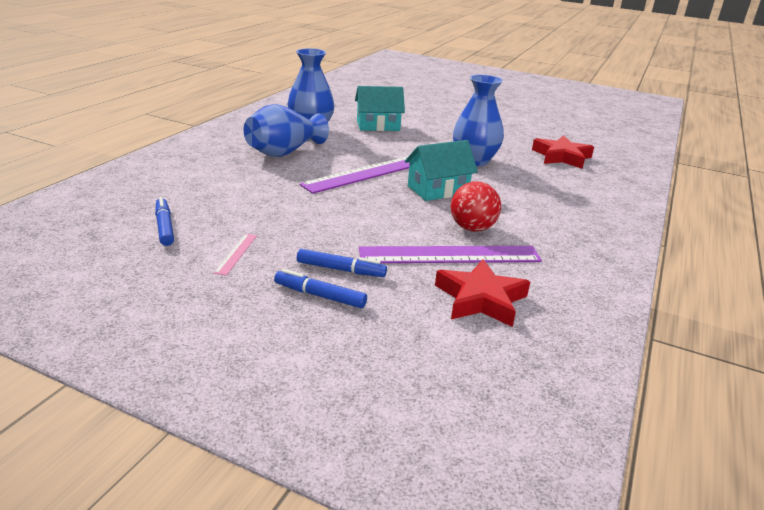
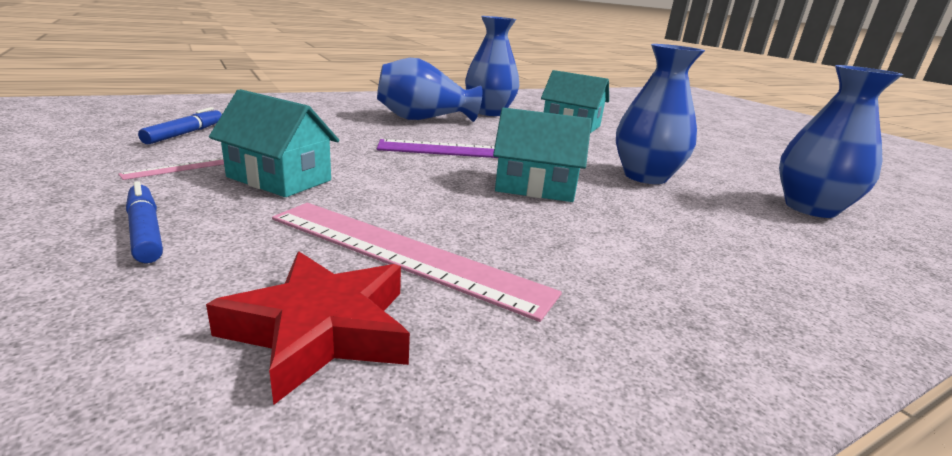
camera: 35 degrees right, 5 degrees down
blue marker [297,249,387,277] -> none
purple ruler [359,246,542,263] -> pink ruler [272,203,562,322]
red ball [451,181,501,231] -> none
red star [532,135,594,169] -> blue vase [779,65,903,218]
none -> turquoise house [209,89,339,197]

